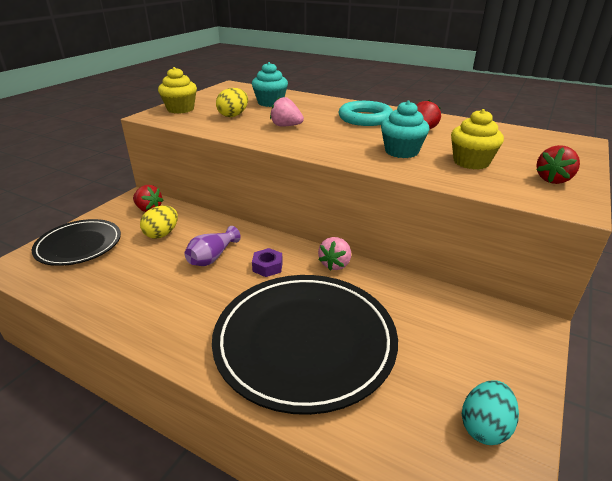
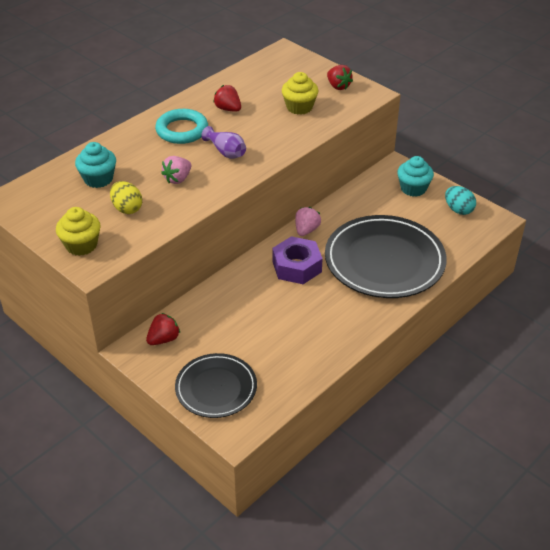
camera: 75 degrees left, 10 degrees up
yellow egg [140,205,178,239] -> none
purple vase [184,226,241,266] -> purple vase moved to [201,126,246,159]
purple nut [252,248,283,277] -> purple nut [272,236,323,284], size x1.90
pink strawberry [318,237,351,270] -> pink strawberry turned 105 degrees counterclockwise [295,207,321,236]
turquoise cupcake [381,100,429,158] -> turquoise cupcake moved to [397,156,434,197]

